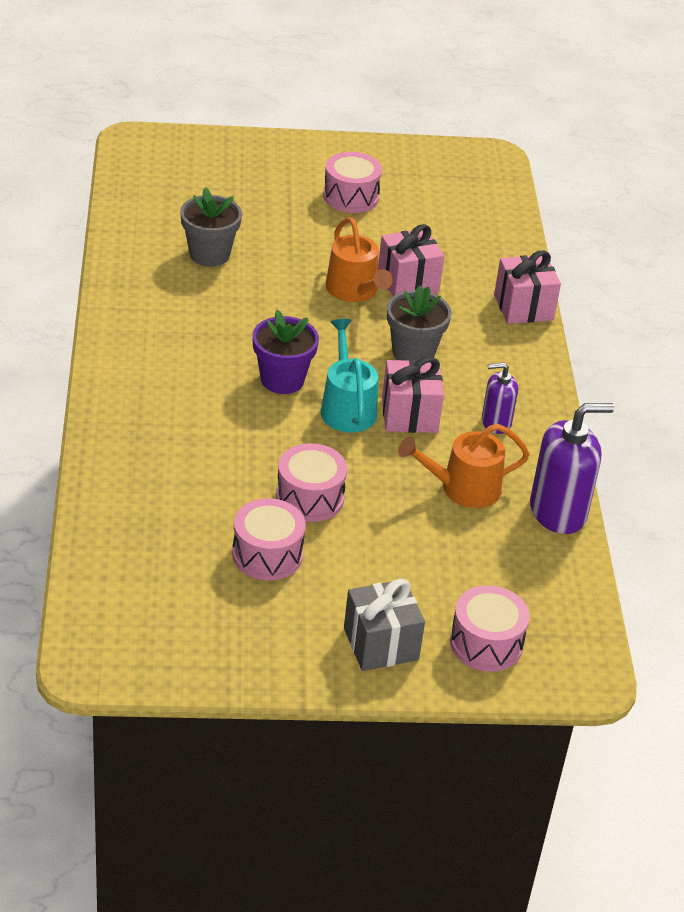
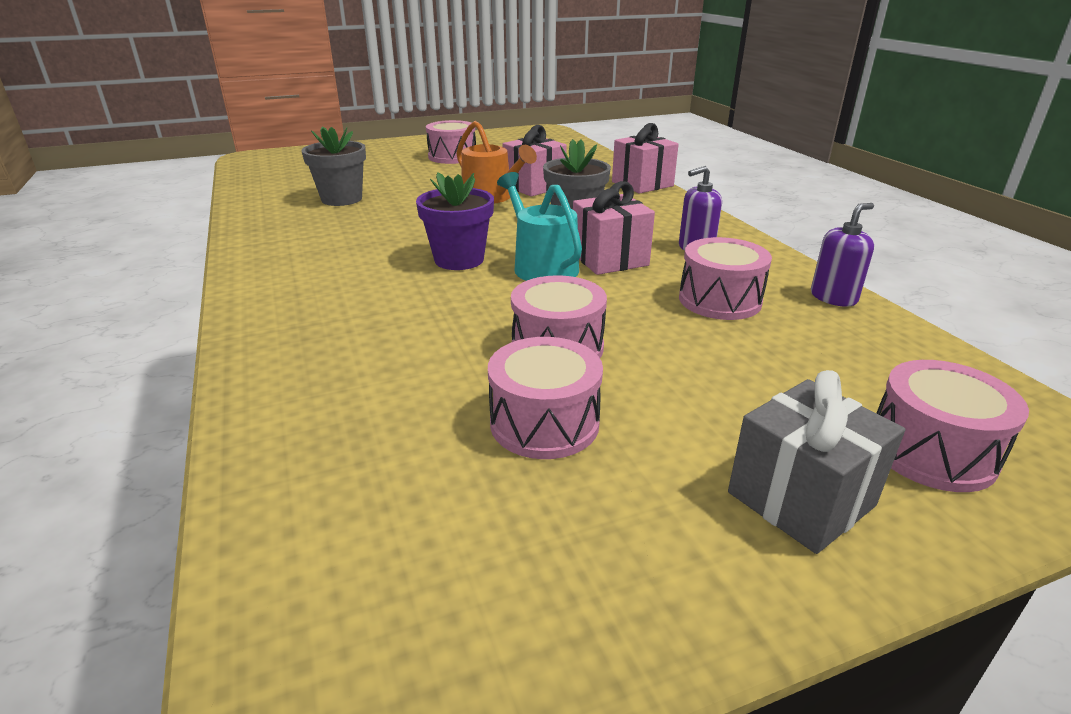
camera: 15 degrees left, 10 degrees down
orange watering can [398,424,530,508] -> pink drum [679,237,772,320]
purple soap dispenser [530,403,614,534] -> purple soap dispenser [811,203,874,307], size x0.57

